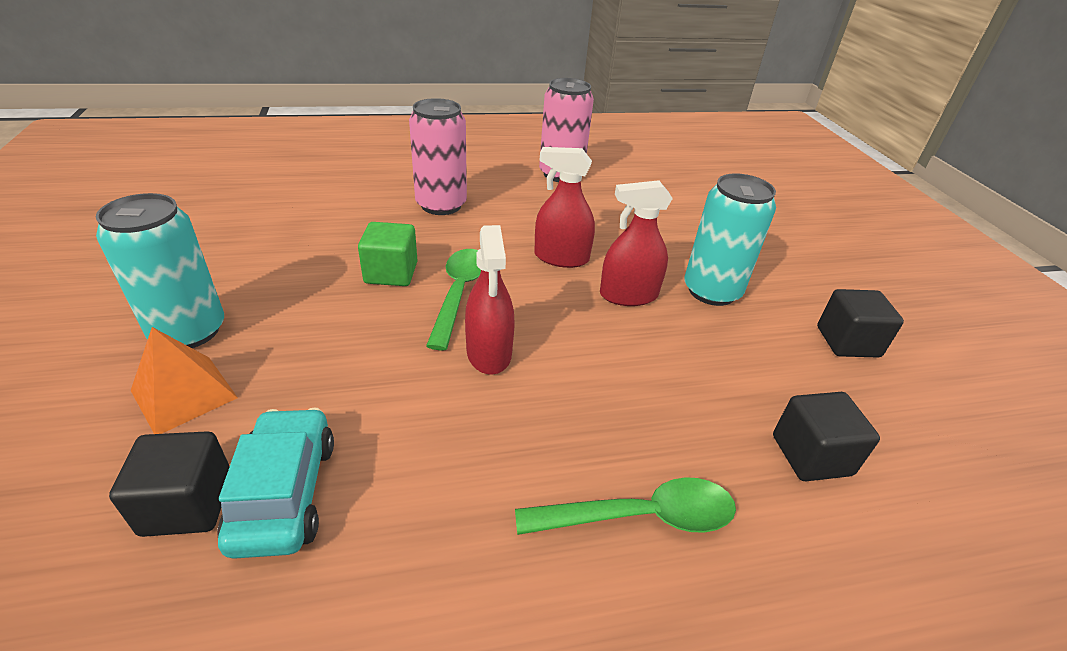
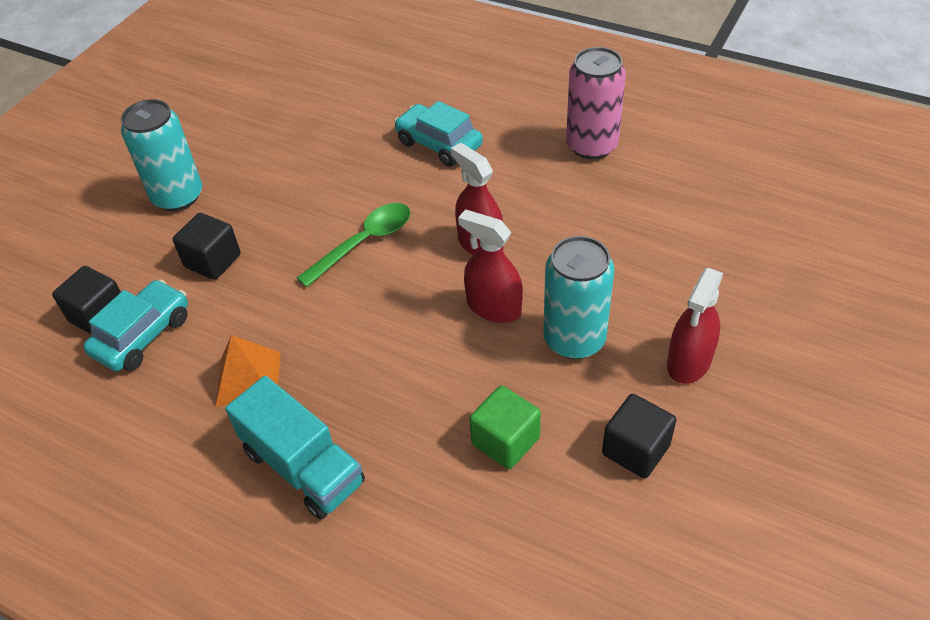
camera: 45 degrees right, 10 degrees up
orange pyramid [131,327,238,434] -> orange pyramid moved to [215,335,281,407]
green cube [358,222,418,286] -> green cube moved to [469,385,541,469]
pink can [409,98,467,215] -> turquoise car [394,101,483,167]
red spray bottle [465,225,515,375] -> red spray bottle moved to [667,268,723,384]
green spoon [515,477,736,535] -> turquoise truck [225,376,365,520]
black cube [773,392,880,481] -> black cube moved to [173,213,241,280]

